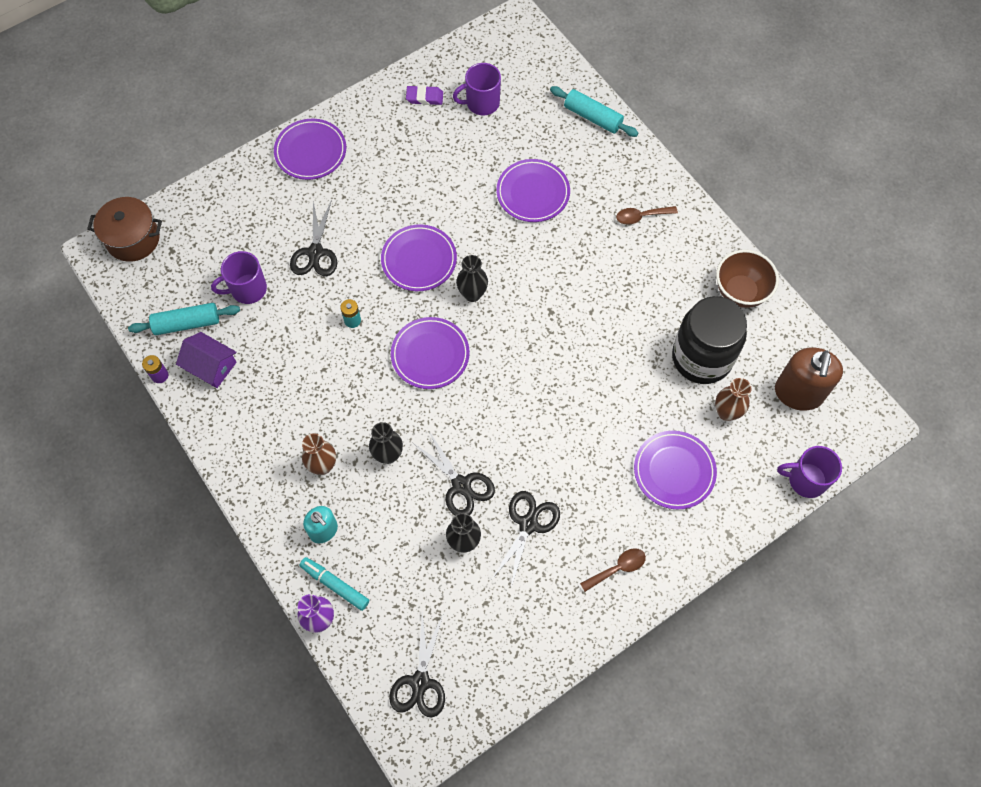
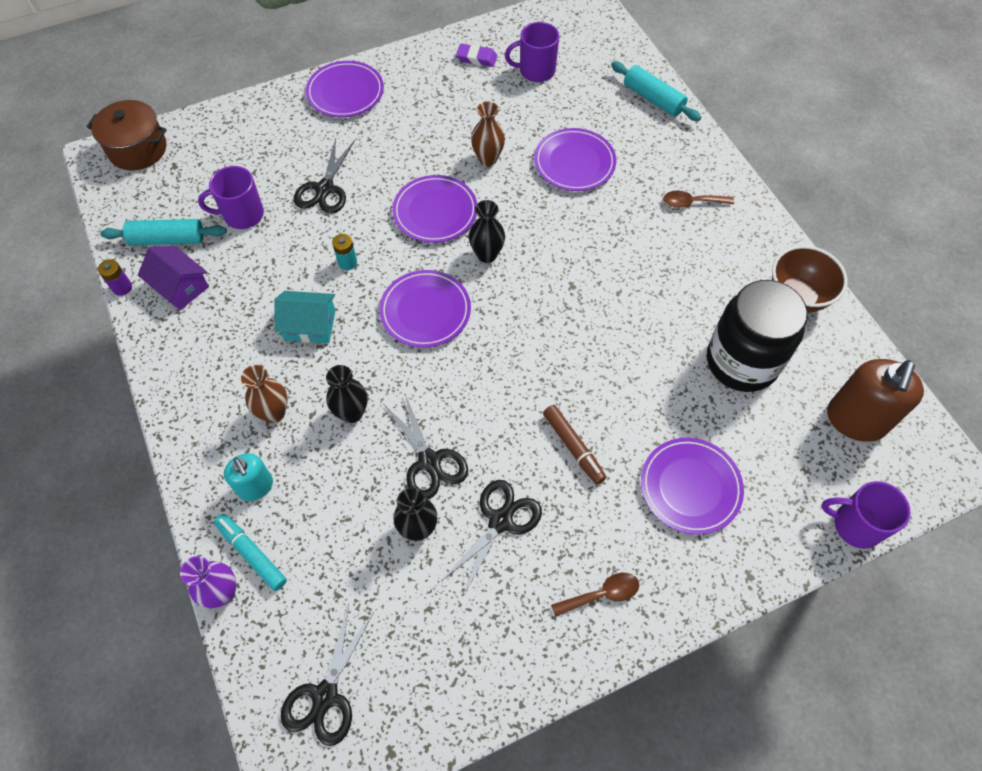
camera: 10 degrees right, 5 degrees down
brown vase [715,378,752,421] -> brown vase moved to [471,101,505,166]
none -> turquoise house [274,291,335,343]
none -> brown marker [543,405,606,484]

